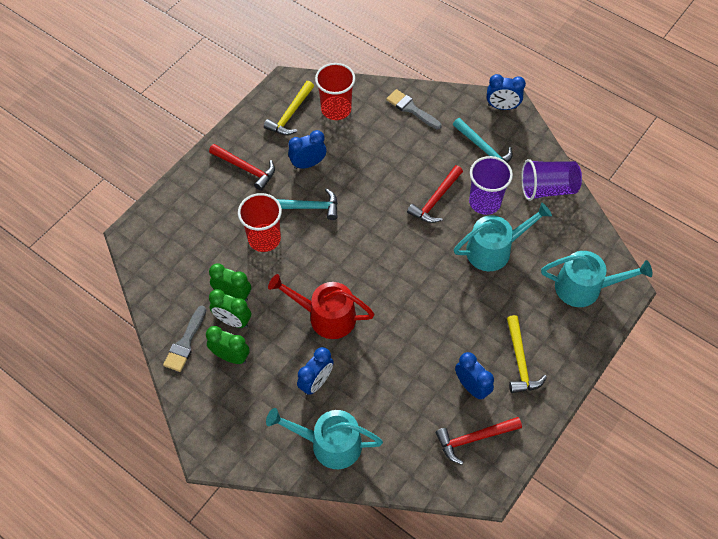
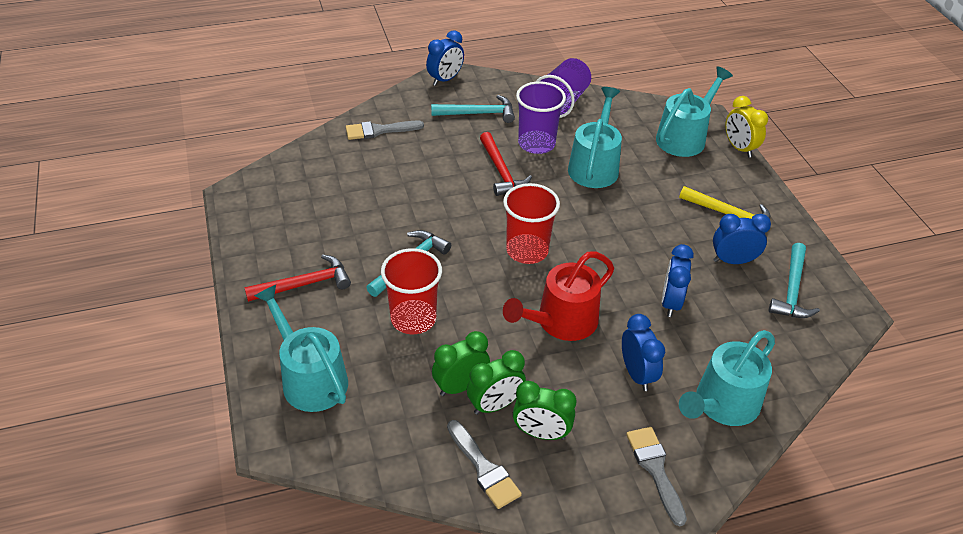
camera: 55 degrees left, 15 degrees down
green clock [206,326,250,364] -> green clock turned 135 degrees counterclockwise [513,381,576,440]
yellow hammer [264,81,314,135] -> none
blue clock [288,130,327,169] -> blue clock moved to [662,244,694,317]
red cup [315,63,355,120] -> red cup moved to [503,183,560,264]
red hammer [436,417,522,465] -> turquoise hammer [768,243,820,318]
none -> turquoise watering can [254,285,348,412]
none -> grey brush [626,427,687,526]
none -> yellow clock [725,96,768,158]

